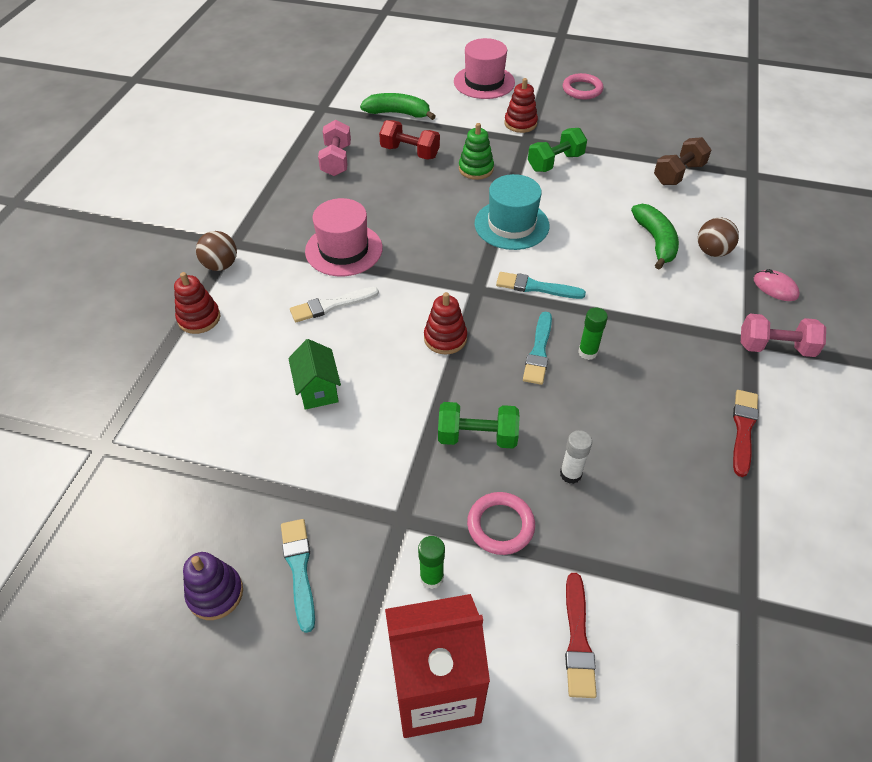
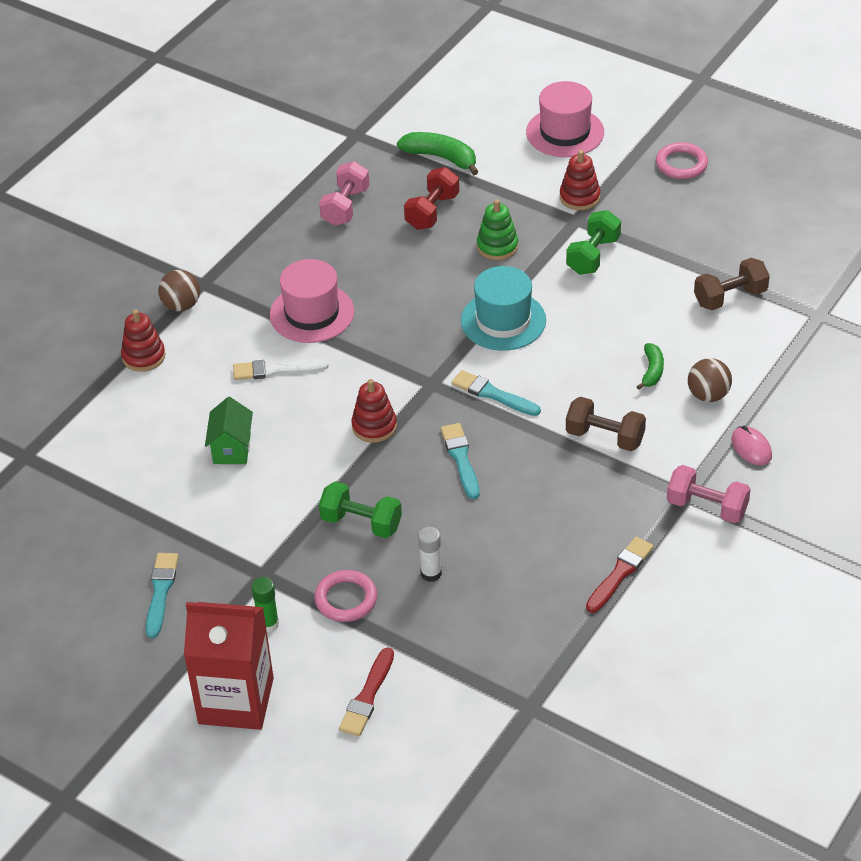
camera: 20 degrees right, 5 degrees down
purple stacking toy [183,552,243,620] -> none
red dumbbell [379,120,440,160] -> red dumbbell turned 75 degrees clockwise [404,167,459,230]
turquoise brush [523,312,552,385] -> turquoise brush turned 135 degrees clockwise [441,423,480,499]
green dumbbell [528,128,587,172] -> green dumbbell turned 45 degrees counterclockwise [566,210,621,275]
green glue stick [578,308,608,360] -> none
green banana [631,204,679,269] -> green banana [636,343,664,390], size x0.61
none -> brown dumbbell [566,397,646,451]

